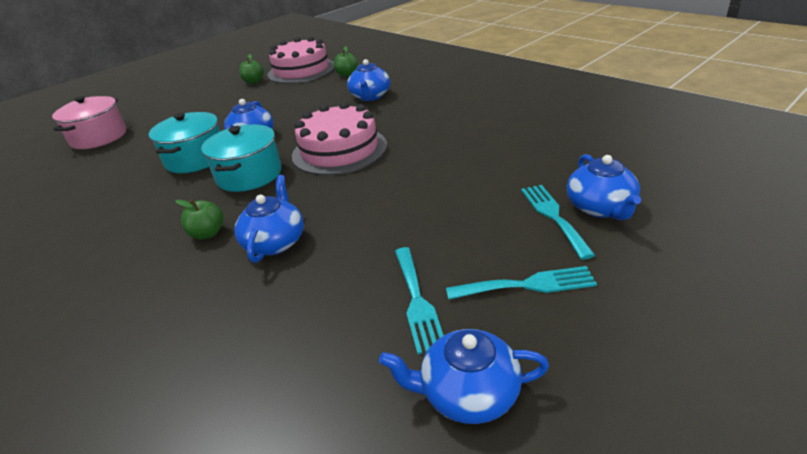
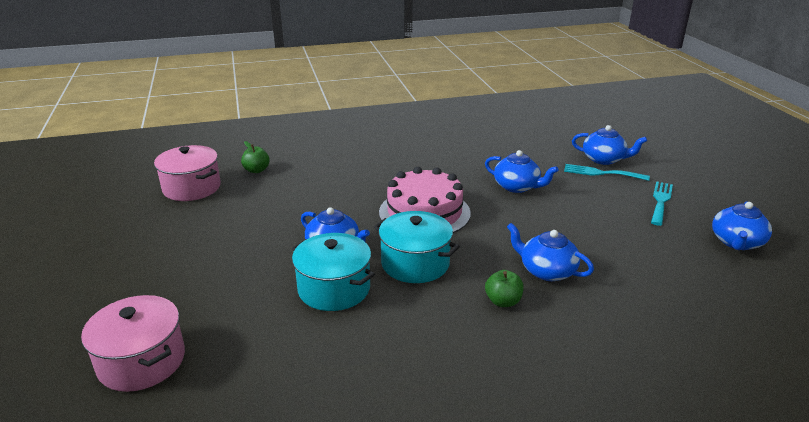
camera: 65 degrees left, 5 degrees down
green apple [239,54,264,84] -> none
pink cake [267,37,335,84] -> pink pot [154,145,221,201]
blue teapot [347,59,390,101] -> blue teapot moved to [485,150,558,193]
turquoise fork [395,247,444,354] -> none

